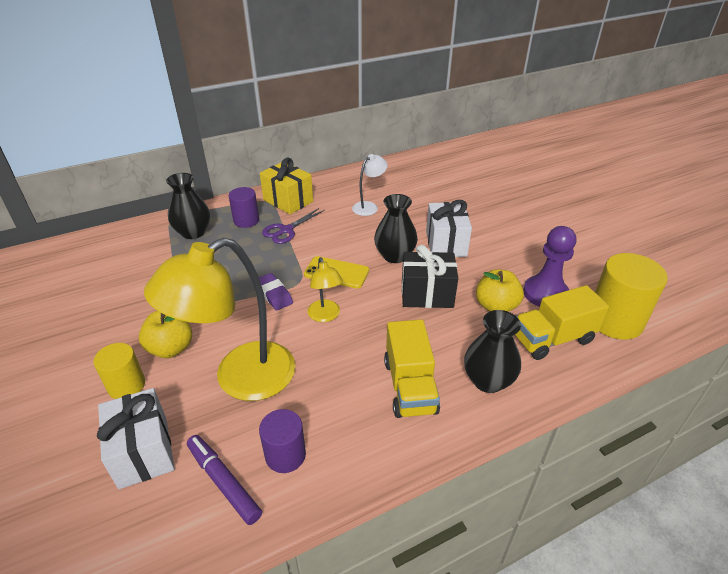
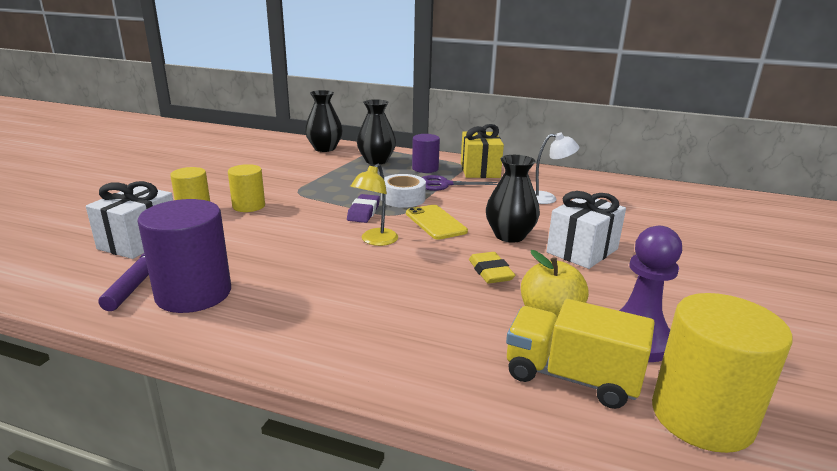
camera: 45 degrees right, 15 degrees down
yellow apple [139,311,192,358] -> yellow cylinder [228,164,265,212]
yellow lamp [144,237,295,401] -> none
purple cylinder [259,409,306,473] -> purple cylinder [138,199,231,313], size x1.68
yellow truck [384,319,440,418] -> none
black gift [402,245,458,308] -> yellow eraser [469,252,515,284]
black vase [464,310,521,393] -> black vase moved to [305,90,343,152]
none -> white tape [381,174,426,208]

